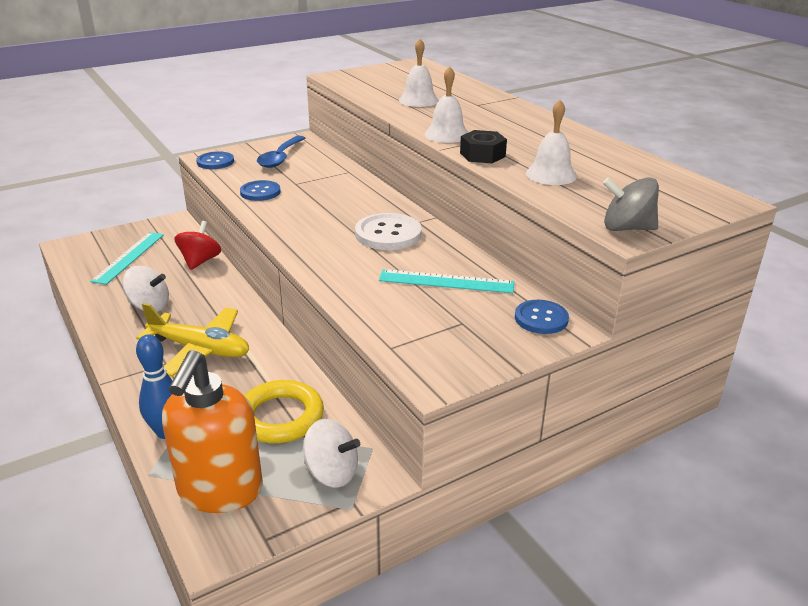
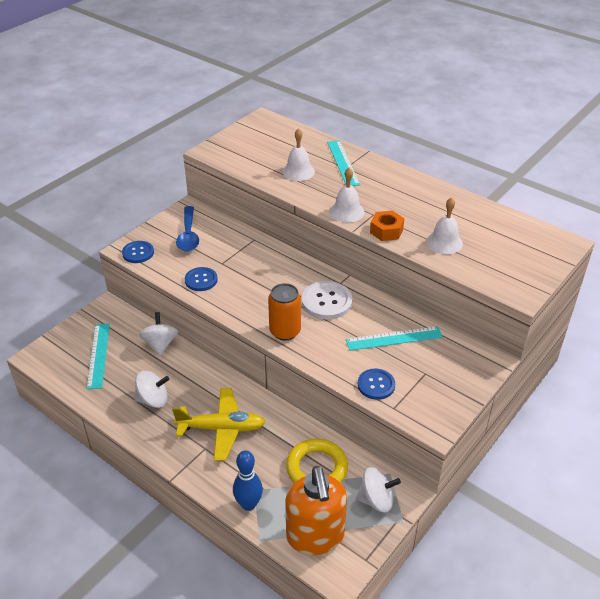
camera: 20 degrees left, 10 degrees up
red spinning top [174,221,221,270] -> white spinning top [139,312,178,356]
black nut [460,130,507,163] -> orange nut [370,211,405,241]
blue button [515,300,569,334] -> blue button moved to [358,369,395,400]
grey spinning top [603,177,659,231] -> none
none -> orange can [268,283,301,341]
none -> turquoise ruler [327,140,360,186]

